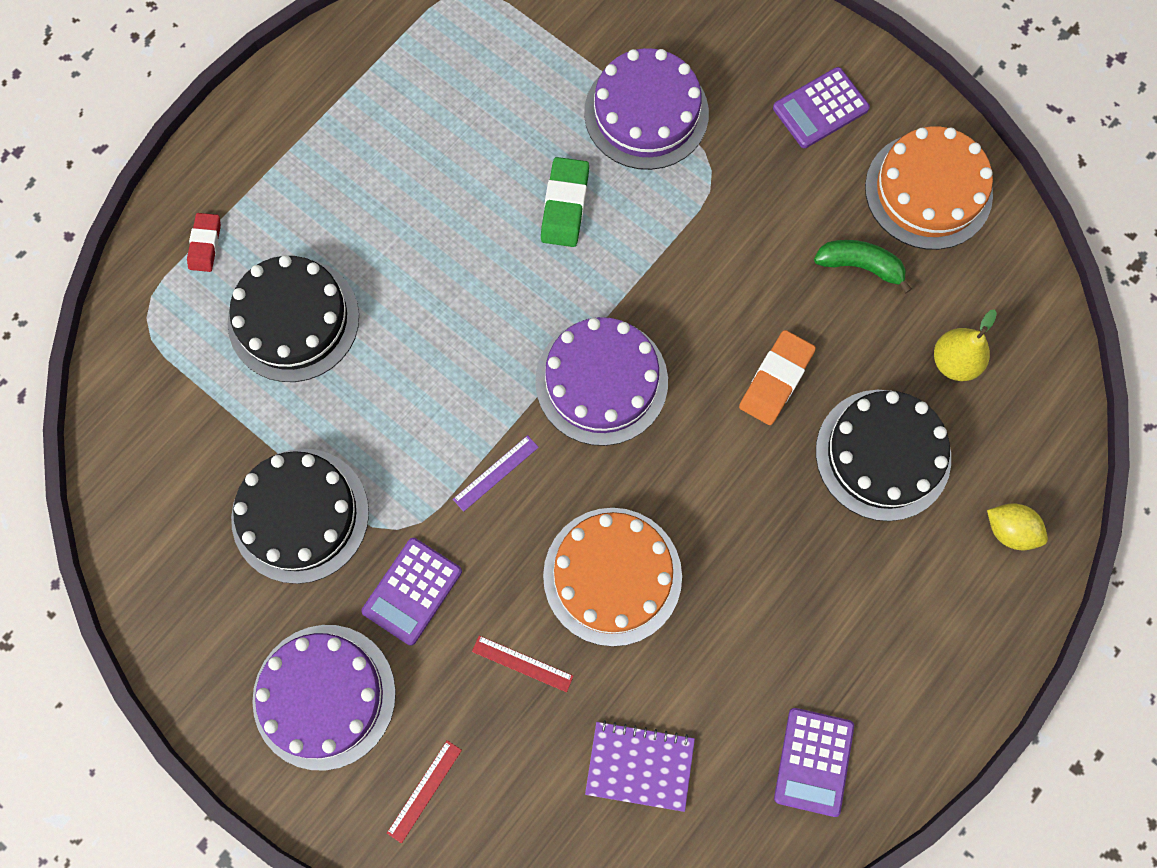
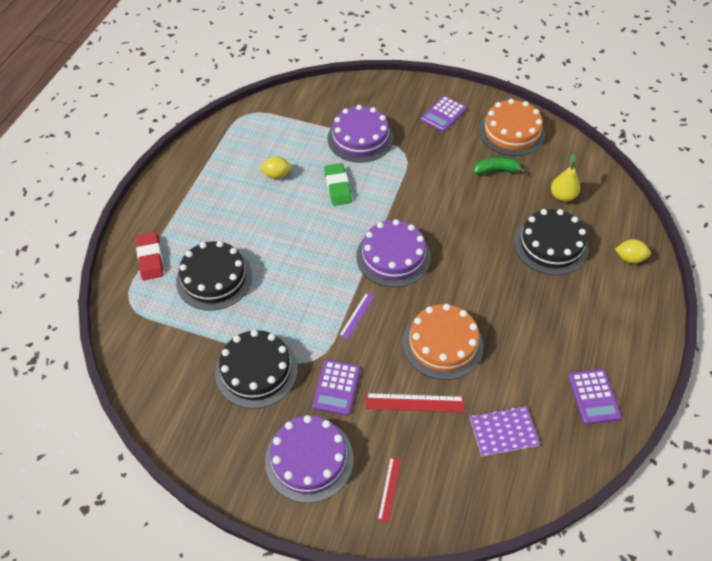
camera: 20 degrees left, 20 degrees down
red eraser [187,213,221,272] -> red eraser [136,232,163,280], size x1.52
red ruler [472,635,573,692] -> red ruler [365,393,465,412], size x1.60
orange eraser [739,330,816,425] -> none
none -> yellow lemon [259,156,292,179]

